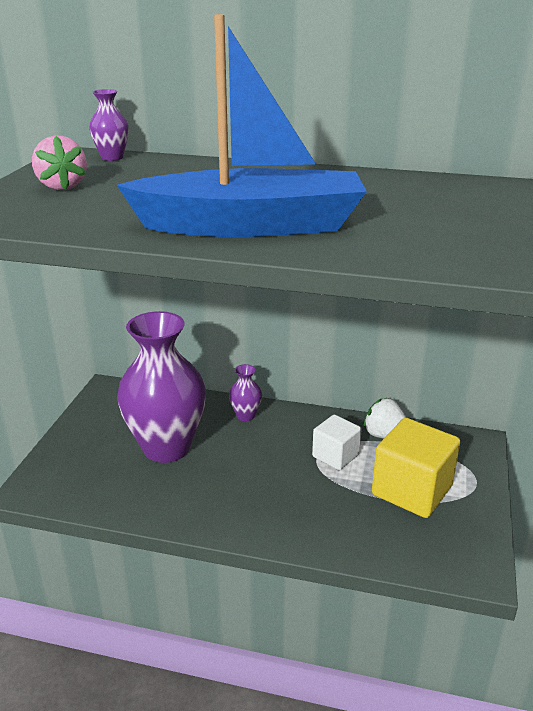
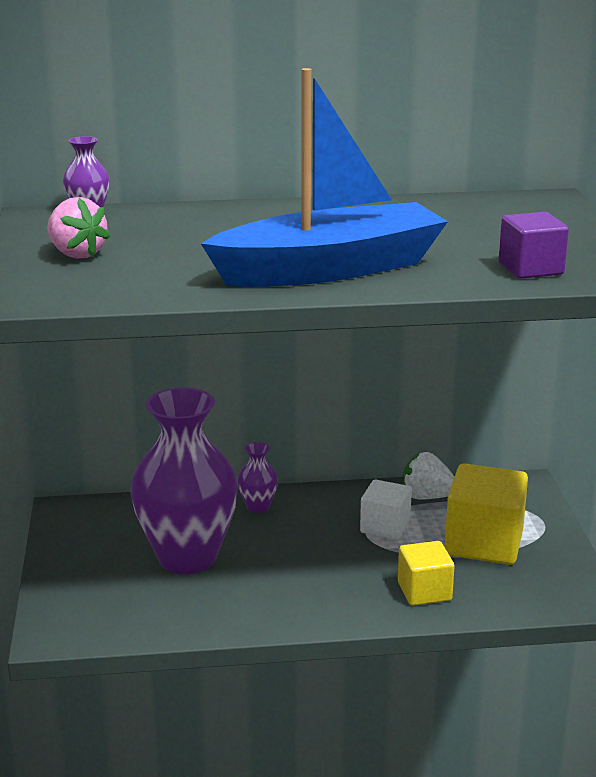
camera: 20 degrees left, 5 degrees down
none -> yellow cube [398,541,455,606]
none -> purple cube [499,212,569,279]

